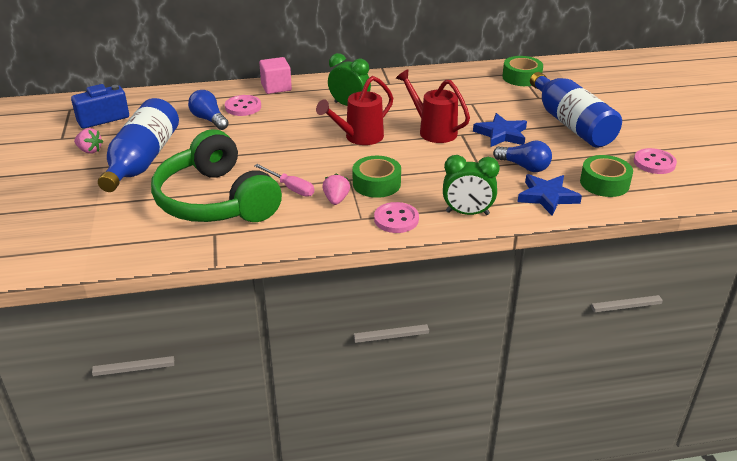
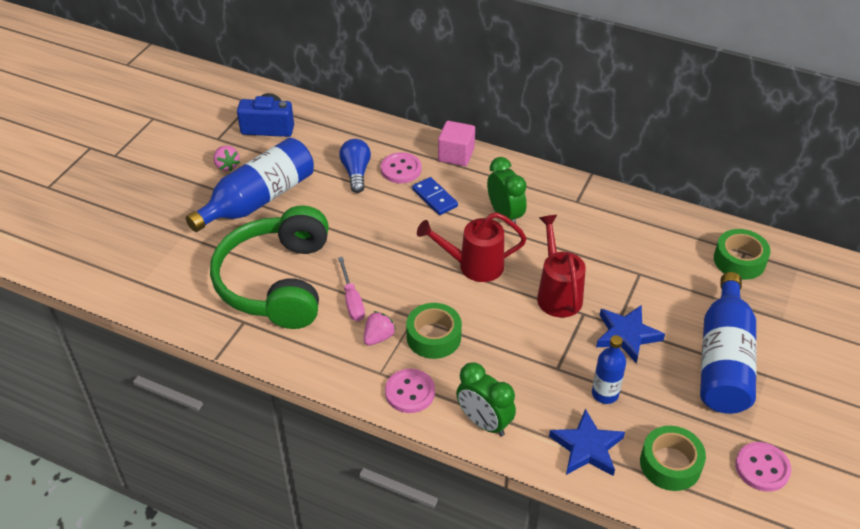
camera: 35 degrees right, 10 degrees up
blue light bulb [493,141,552,172] -> blue bottle [592,335,626,404]
none -> blue domino [412,177,458,215]

